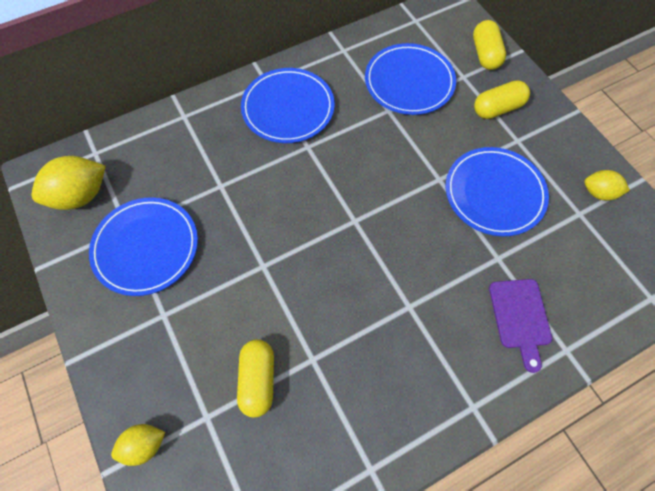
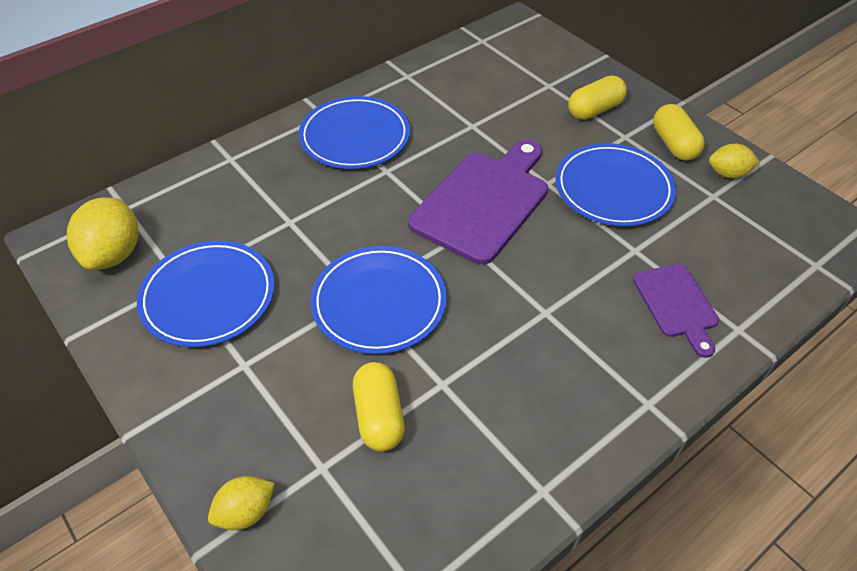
camera: 10 degrees left, 15 degrees down
yellow lemon [31,156,106,210] -> yellow lemon turned 45 degrees counterclockwise [67,197,138,270]
blue plate [365,43,456,115] -> blue plate moved to [311,246,447,354]
yellow capsule [473,20,506,70] -> yellow capsule moved to [653,104,705,161]
none -> purple cutting board [408,140,548,265]

